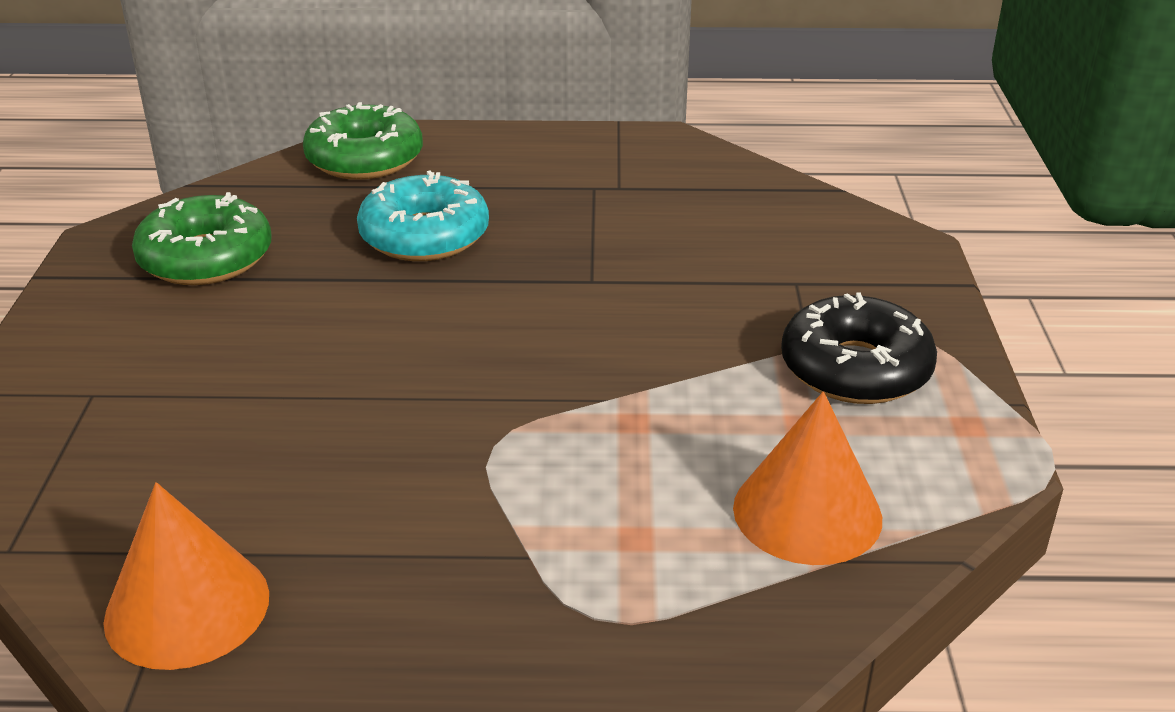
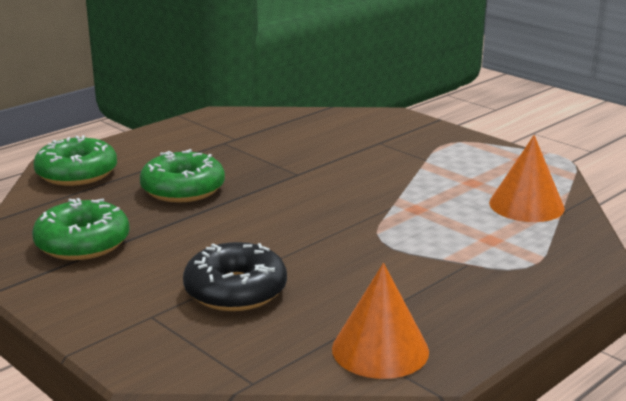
camera: 45 degrees left, 10 degrees down
turquoise donut [357,171,489,261] -> green donut [140,149,225,202]
black donut [781,292,937,404] -> black donut moved to [183,242,287,311]

